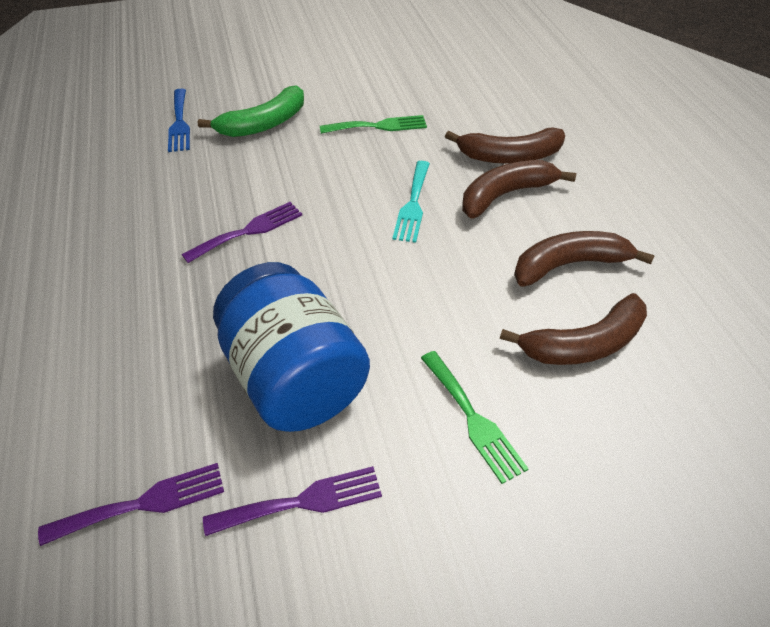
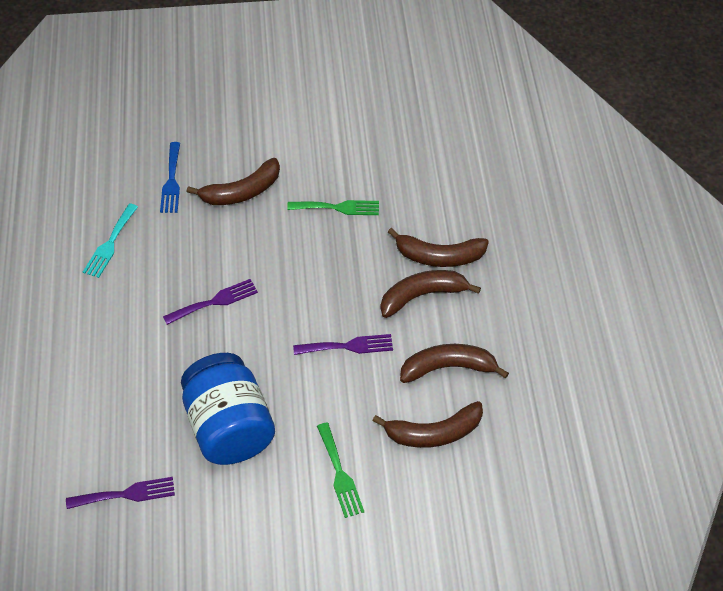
camera: 10 degrees right, 5 degrees up
green banana [198,85,304,137] -> brown banana [187,158,280,205]
purple fork [203,466,382,536] -> purple fork moved to [293,334,393,355]
turquoise fork [392,161,430,243] -> turquoise fork moved to [83,203,138,278]

